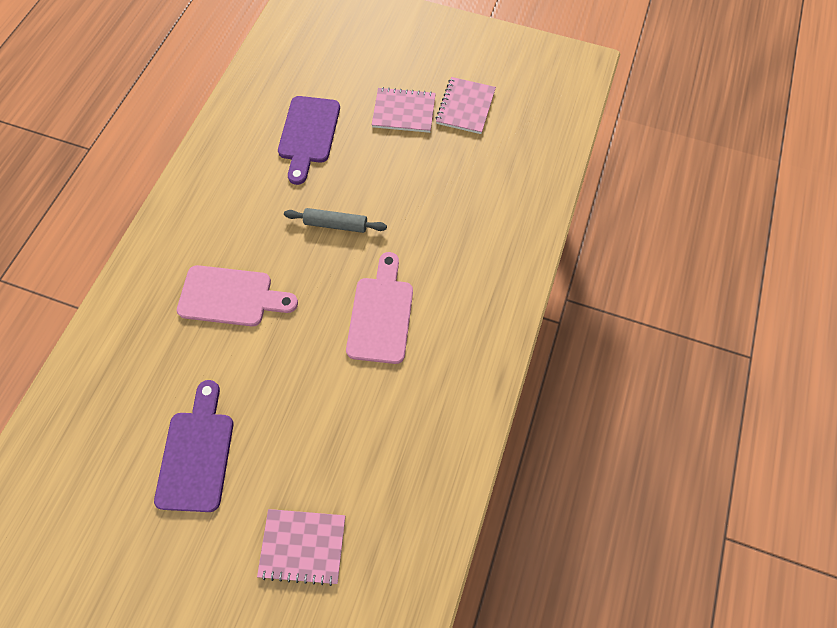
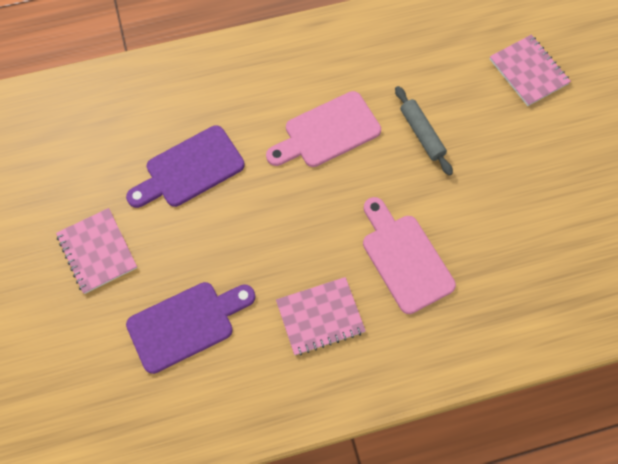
camera: 125 degrees left, 0 degrees up
purple cutting board [154,380,233,512] -> purple cutting board moved to [126,125,245,208]
grey rolling pin [284,208,387,233] -> grey rolling pin moved to [395,86,453,176]
pink notebook [436,77,496,134] -> pink notebook moved to [276,277,366,355]

